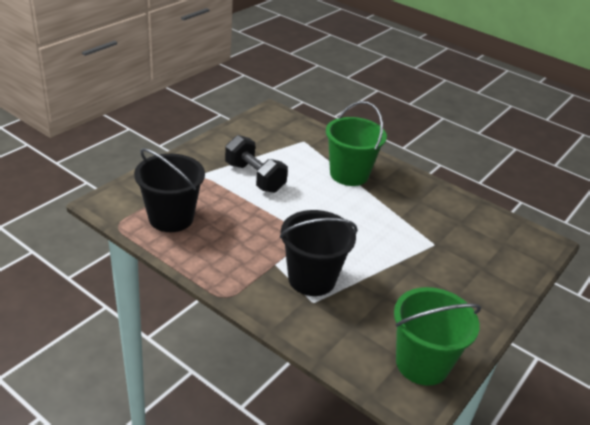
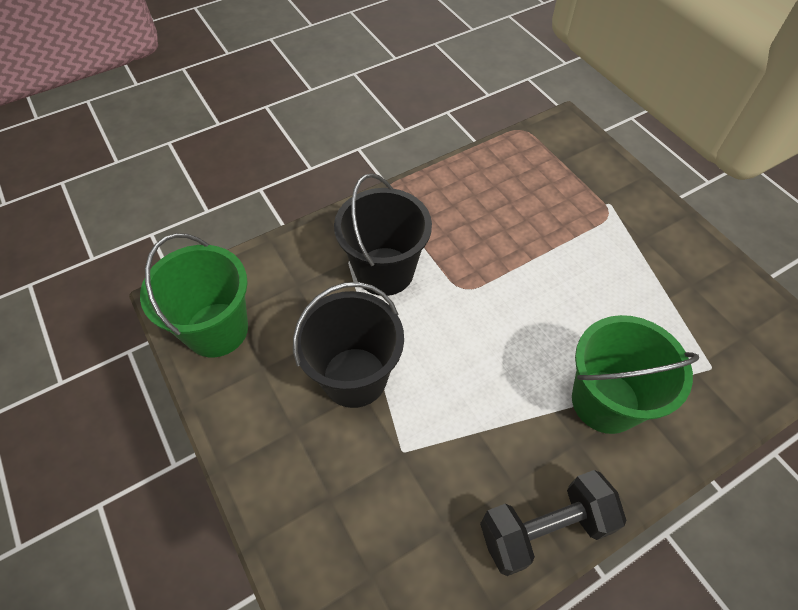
camera: 115 degrees right, 20 degrees up
black bucket [134,148,205,232] -> black bucket moved to [293,282,404,408]
black dumbbell [225,135,288,193] -> black dumbbell moved to [480,470,626,576]

